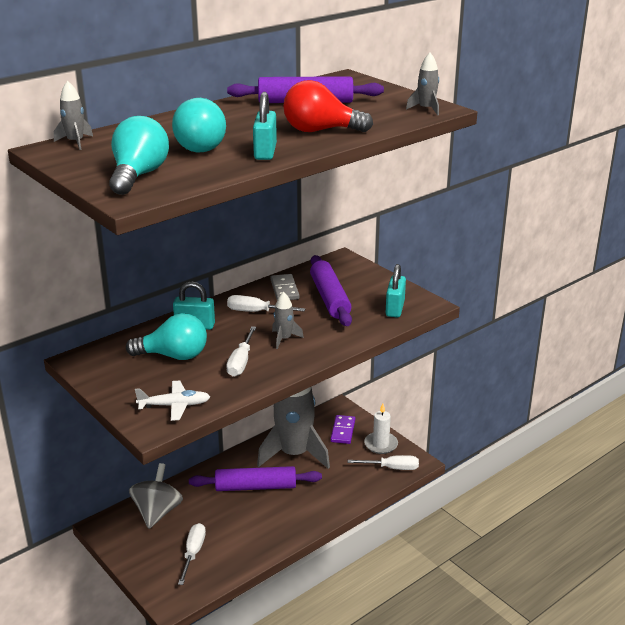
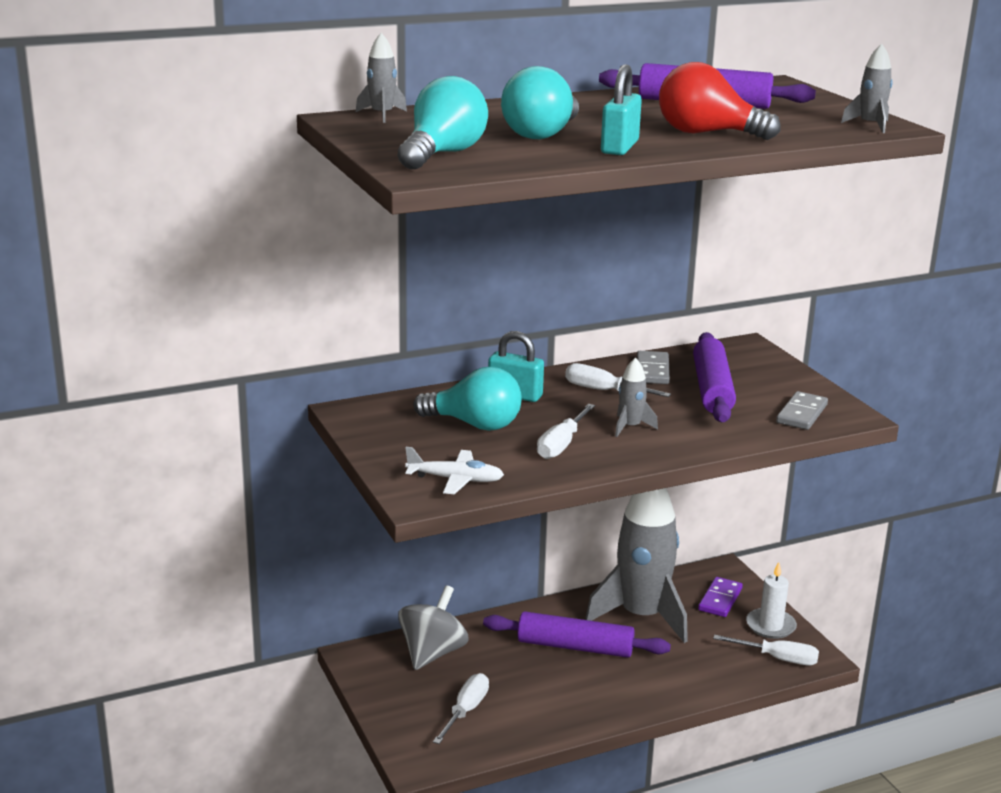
camera: 15 degrees right, 5 degrees down
turquoise padlock [386,264,406,318] -> grey domino [776,391,828,430]

